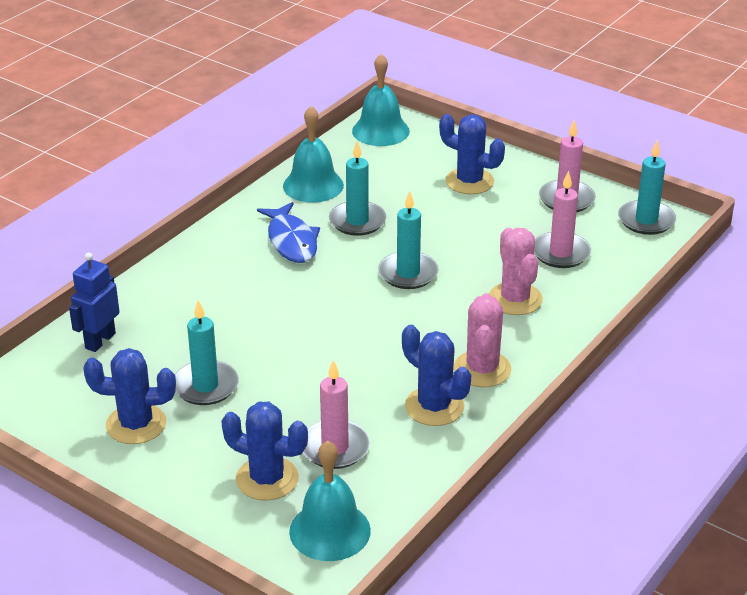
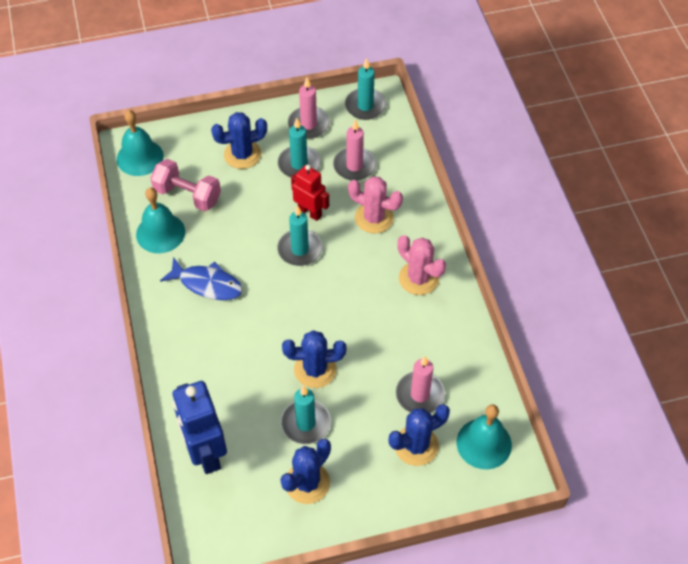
camera: 50 degrees left, 20 degrees up
blue robot [69,252,120,352] -> blue robot [173,381,227,474], size x1.62
turquoise candle [329,141,386,236] -> turquoise candle moved to [278,118,321,178]
blue cactus [402,325,471,426] -> blue cactus moved to [282,330,346,388]
none -> pink dumbbell [150,159,221,212]
none -> red robot [291,165,329,221]

